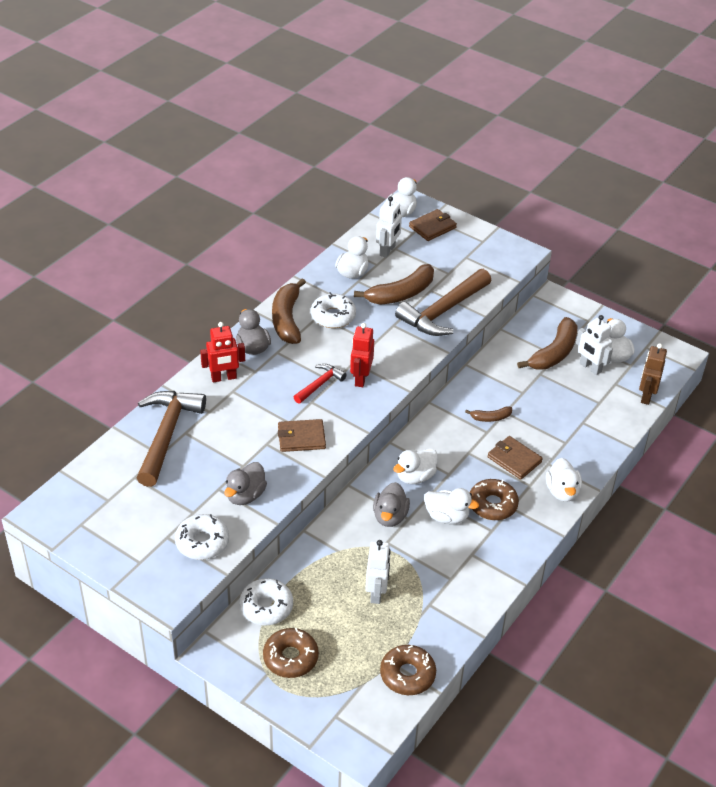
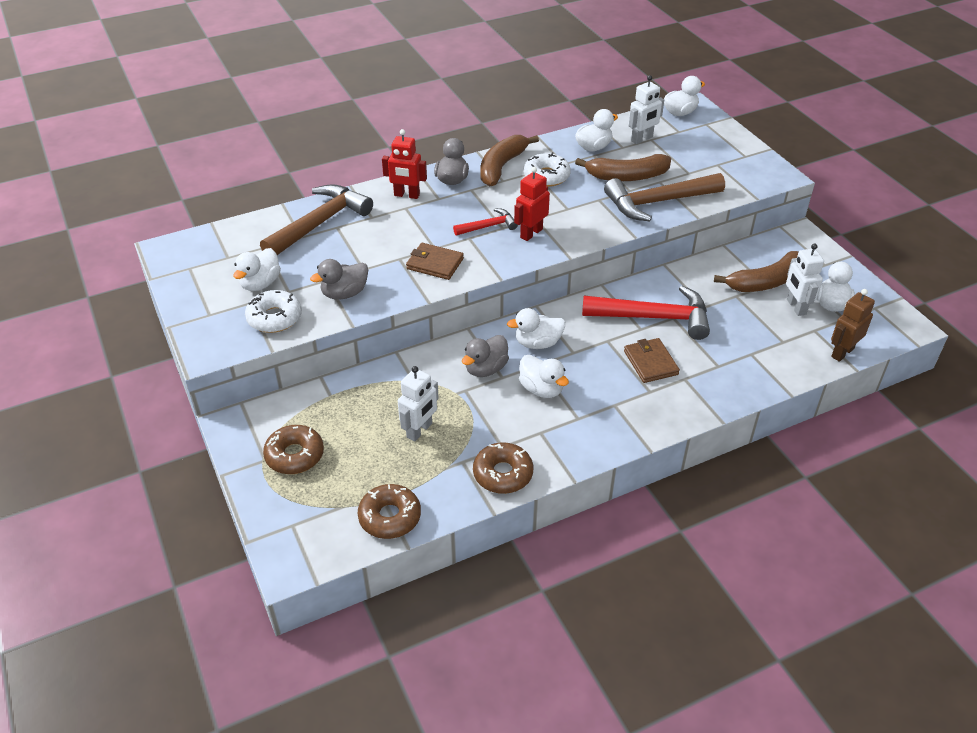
camera: 30 degrees right, 0 degrees up
white donut [239,578,293,625] -> none
brown wallet [409,209,457,241] -> none
brown banana [465,406,512,422] -> red hammer [582,286,710,340]
brown donut [470,479,519,520] -> brown donut moved to [473,442,533,494]
white duck [546,458,582,502] -> white duck moved to [234,248,281,291]

